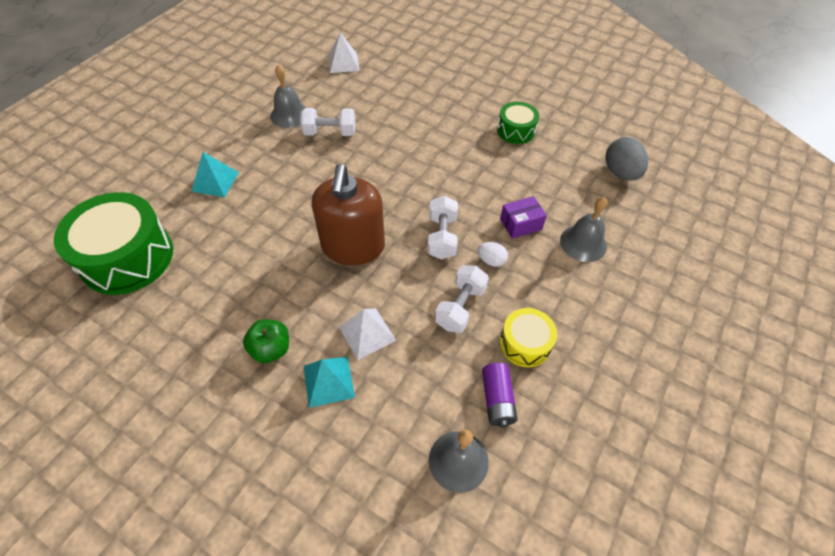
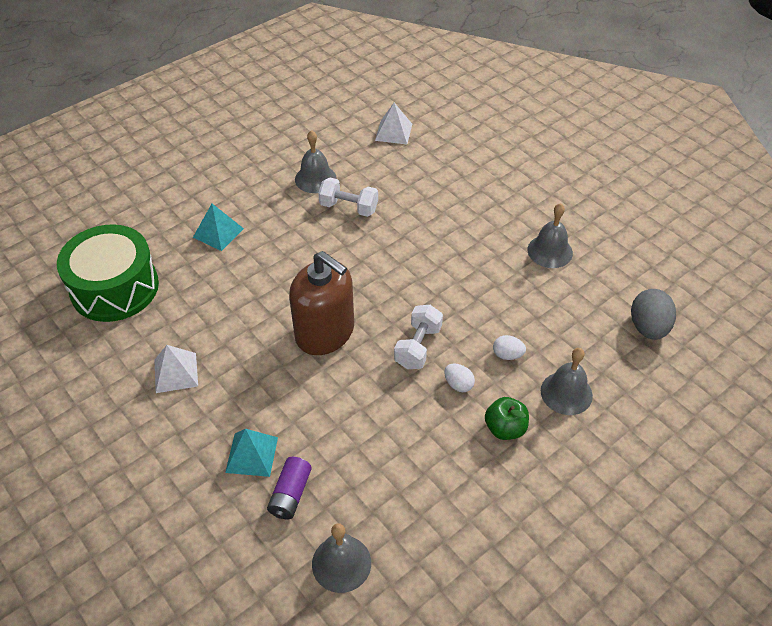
camera: 20 degrees right, 5 degrees down
green apple [243,319,289,363] -> green apple moved to [485,397,529,440]
brown soap dispenser [312,164,385,265] -> brown soap dispenser turned 75 degrees counterclockwise [289,251,354,355]
white pyramid [339,308,396,360] -> white pyramid moved to [154,345,198,393]
white dumbbell [435,265,489,333] -> none
purple battery [482,363,518,427] -> purple battery moved to [267,457,312,519]
green drum [497,102,539,144] -> grey bell [528,203,573,268]
purple box [500,196,547,239] -> white egg [493,335,526,360]
yellow drum [500,308,557,367] -> none

